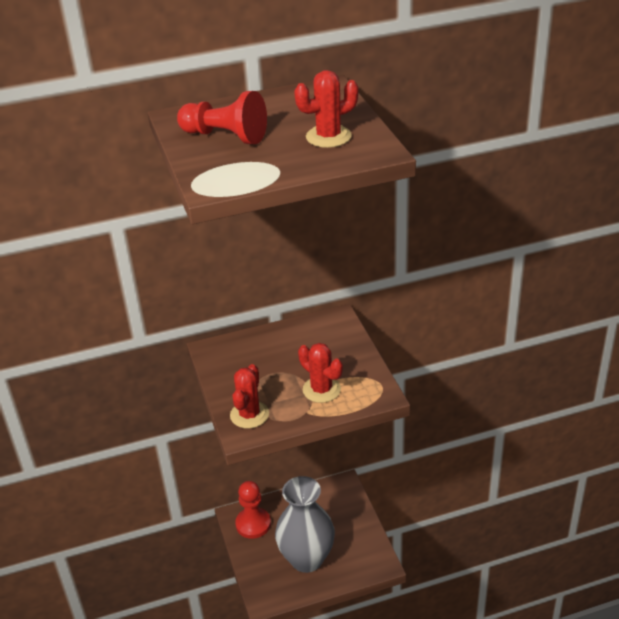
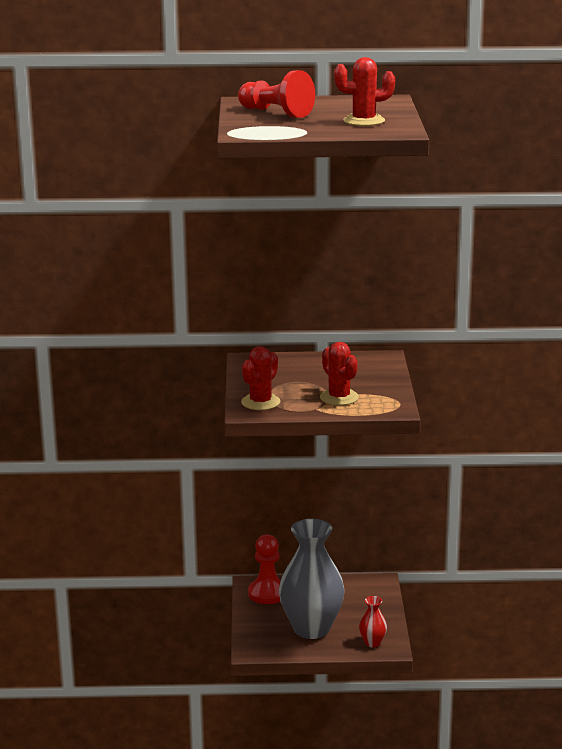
camera: 15 degrees right, 15 degrees down
none -> red vase [359,596,387,647]

